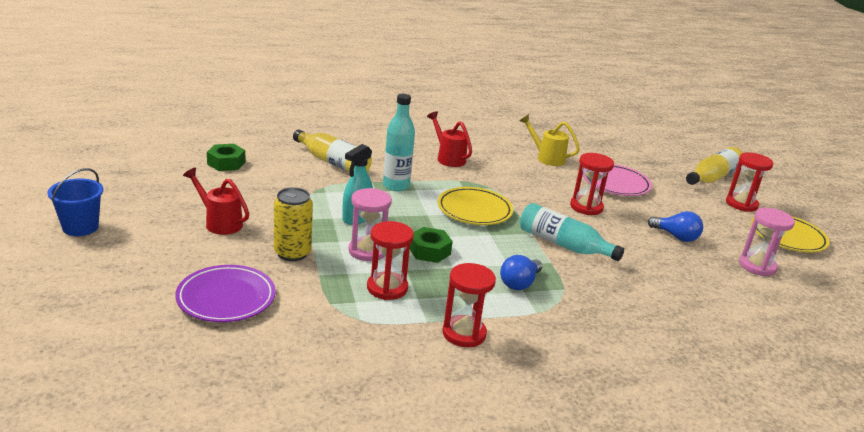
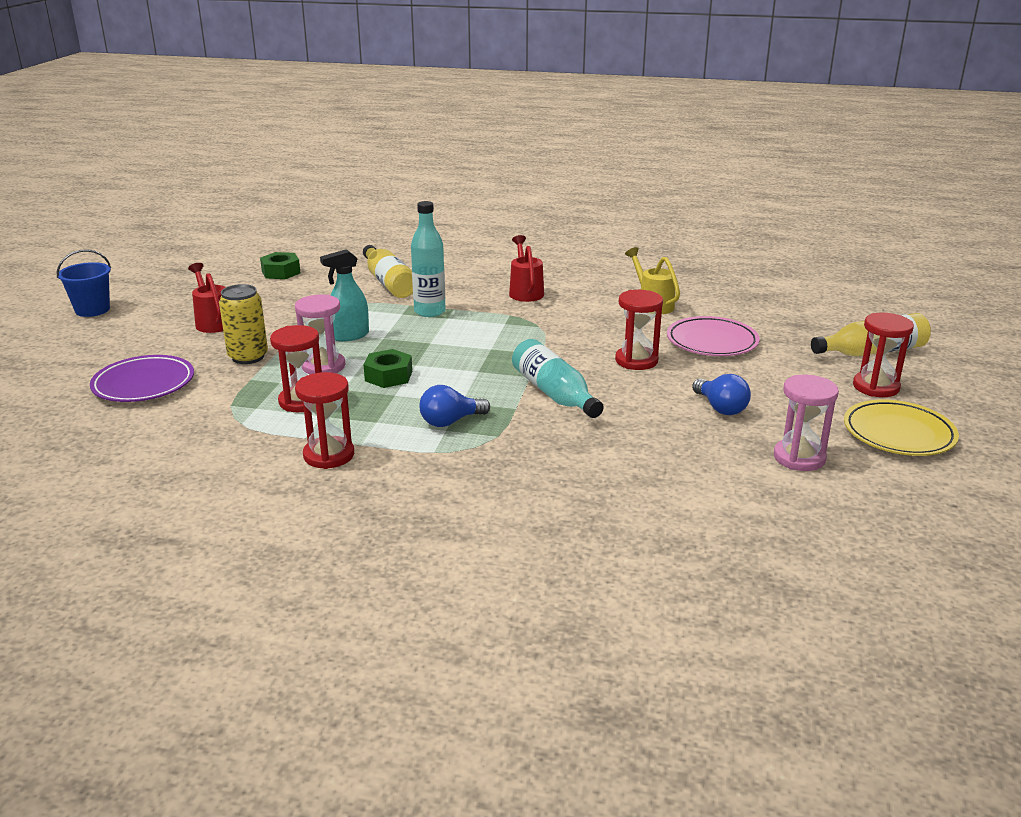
camera: 30 degrees right, 0 degrees up
yellow plate [438,187,513,225] -> none

